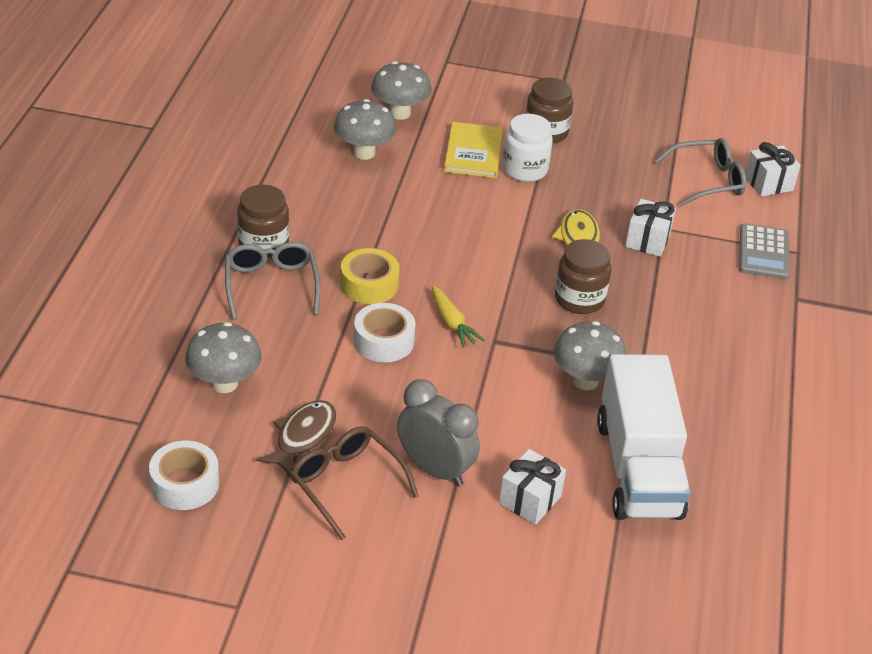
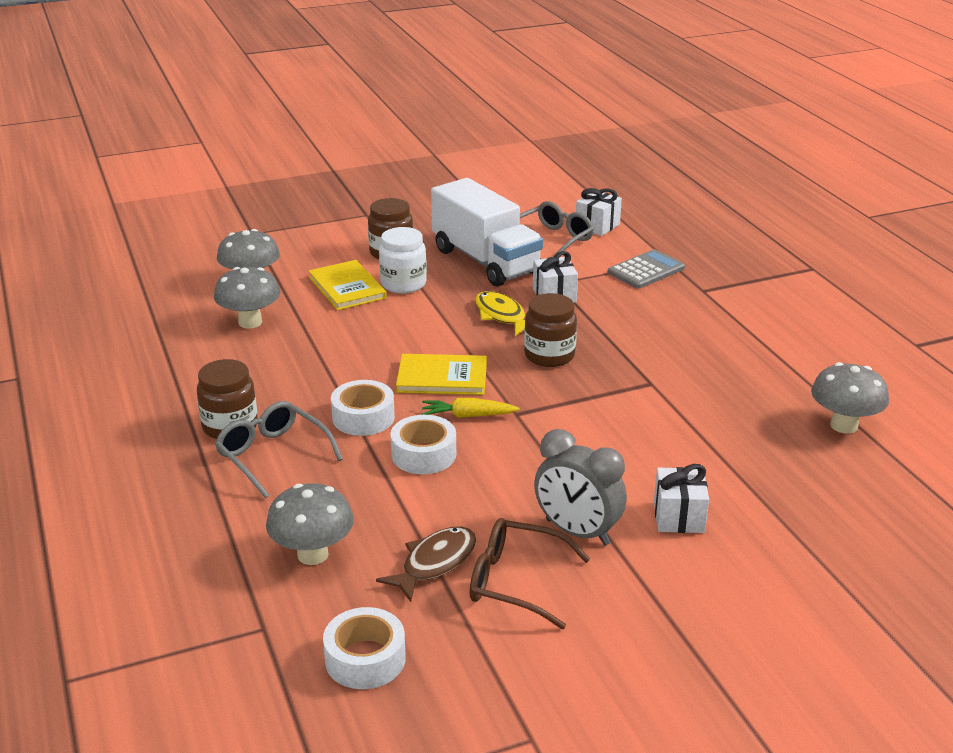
camera: 30 degrees left, 10 degrees down
brown fish [256,400,336,476] -> brown fish turned 45 degrees clockwise [376,526,476,602]
yellow tape [340,248,400,304] -> white tape [331,380,395,436]
grey clock [397,379,480,486] -> grey clock turned 150 degrees counterclockwise [534,429,627,545]
yellow carrot [432,285,485,348] -> yellow carrot turned 150 degrees clockwise [422,398,519,418]
grey mushroom [554,321,627,390] -> grey mushroom moved to [811,362,889,434]
white truck [597,354,690,520] -> white truck moved to [431,178,543,287]
grey calculator [739,223,790,279] -> grey calculator turned 105 degrees counterclockwise [608,249,685,289]
none -> yellow book [396,354,487,395]

